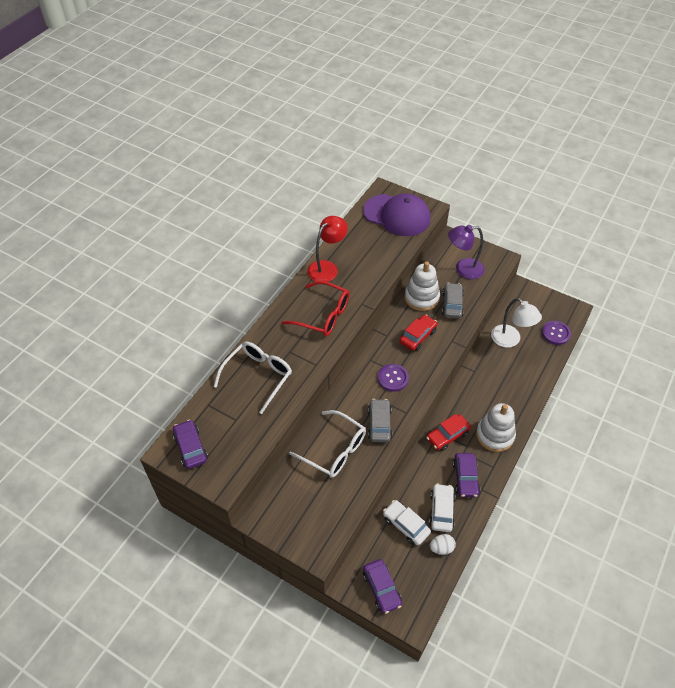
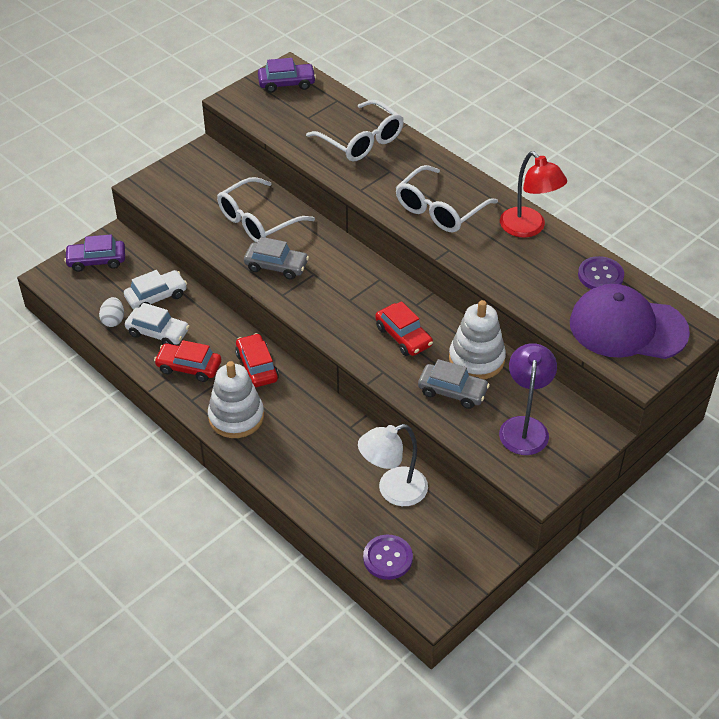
camera: 105 degrees right, 5 degrees down
red glasses [282,281,350,336] -> white glasses [396,165,498,233]
purple cap [363,193,430,236] -> purple cap turned 60 degrees clockwise [570,284,690,359]
purple button [378,364,409,392] -> purple button moved to [578,256,624,289]
purple car [453,453,480,497] -> red car [154,340,221,382]

